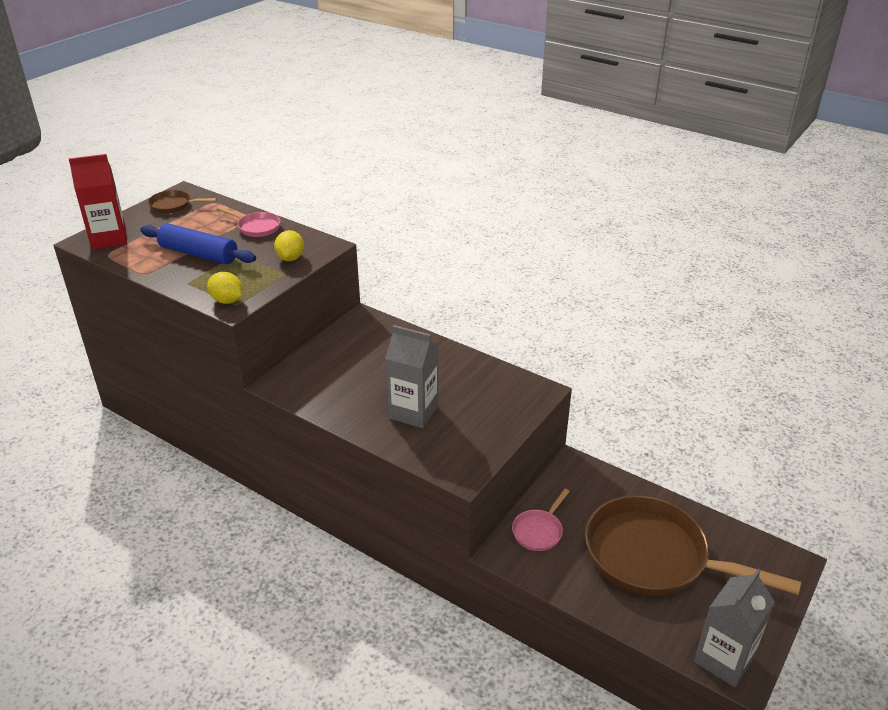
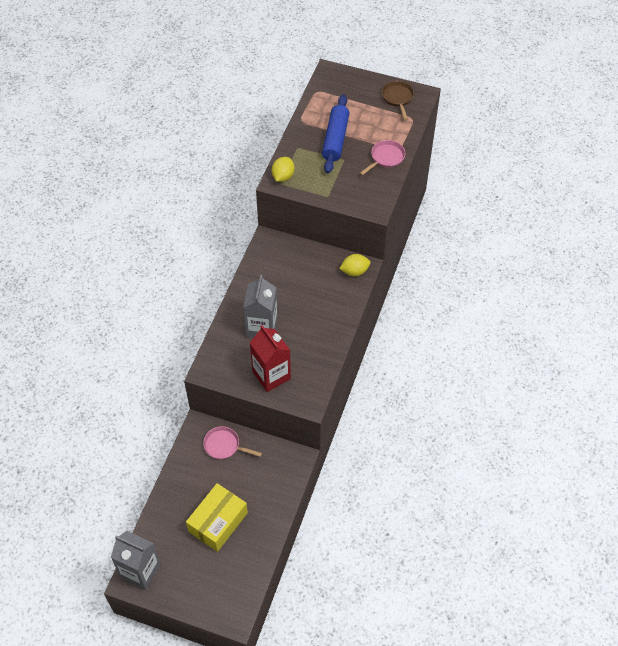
camera: 75 degrees right, 20 degrees up
red carton [69,154,127,250] -> red carton moved to [250,325,291,392]
pink pan [217,207,281,237] -> pink pan turned 150 degrees counterclockwise [360,140,405,175]
yellow lemon [274,230,304,261] -> yellow lemon moved to [339,254,370,276]
brown pan [585,495,801,596] -> yellow box [186,483,248,552]

